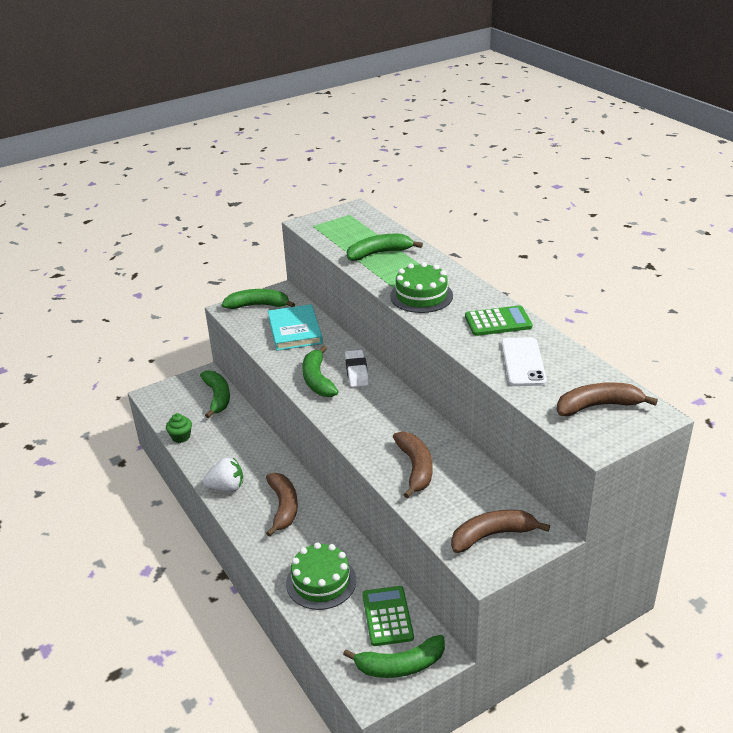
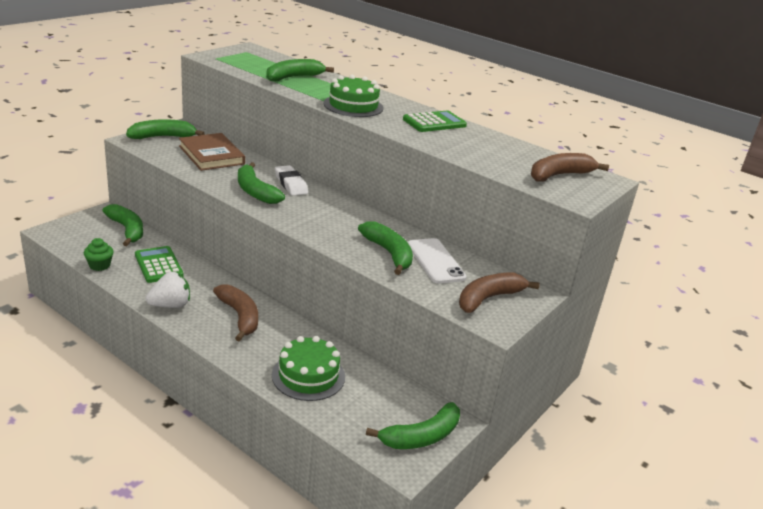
camera: 25 degrees left, 5 degrees down
turquoise book [268,304,323,351] -> brown book [179,133,245,171]
green calculator [363,586,414,646] -> green calculator moved to [135,246,184,283]
brown banana [393,431,432,499] -> green banana [358,221,413,275]
white phone [501,337,547,386] -> white phone moved to [408,238,467,284]

